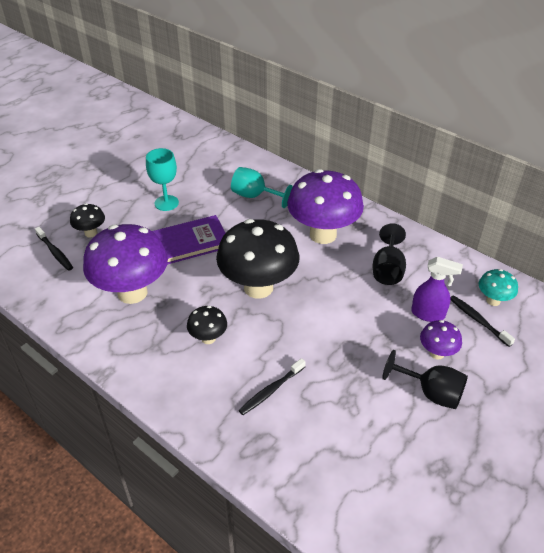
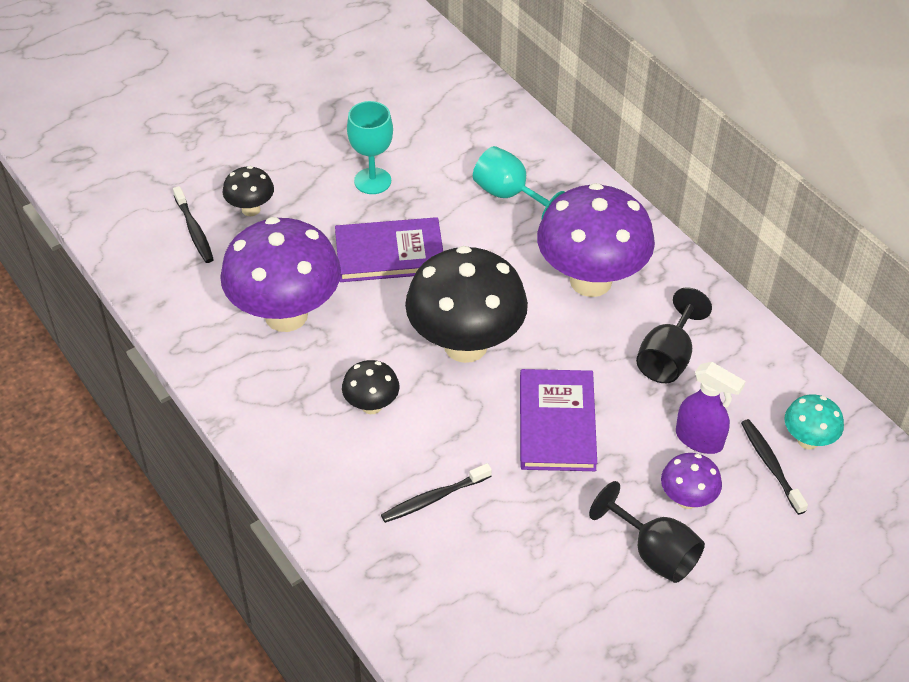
camera: 15 degrees right, 5 degrees up
none -> purple book [520,369,597,471]

